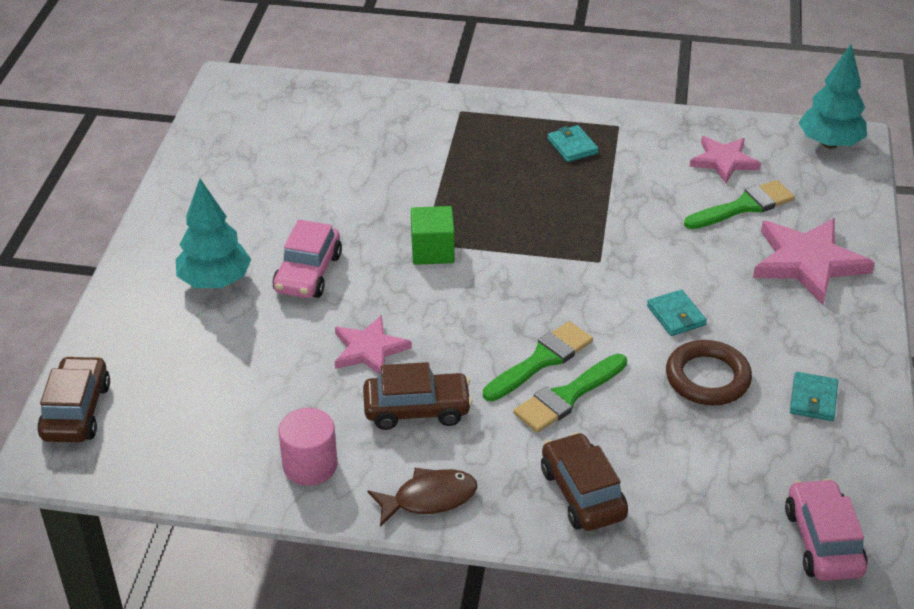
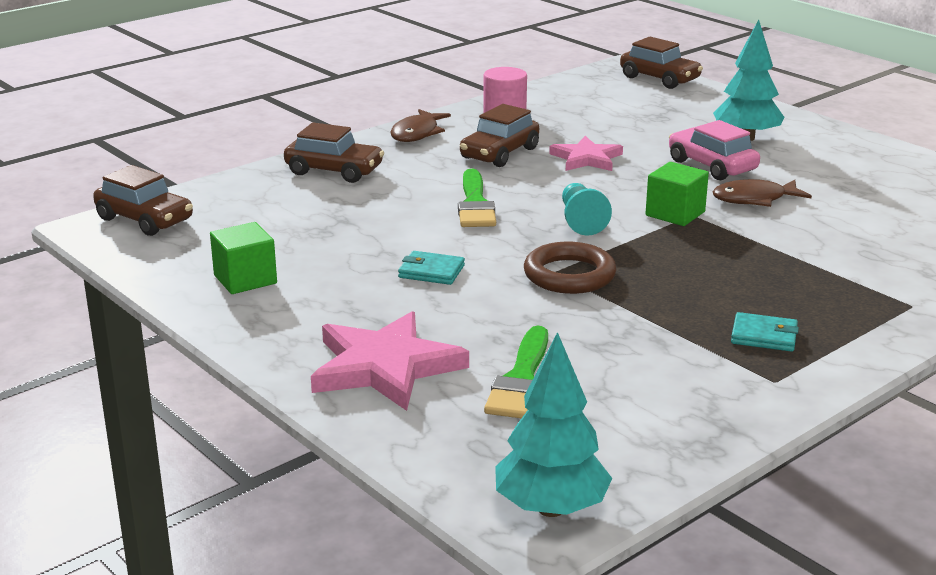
camera: 130 degrees right, 15 degrees down
green brush [513,354,627,433] -> none
brown ring [666,340,752,405] -> brown ring moved to [524,242,617,294]
pink star [689,136,761,183] -> none
pink car [785,478,868,581] -> brown car [93,165,193,236]
turquoise wallet [790,372,838,421] -> green cube [210,222,277,294]
none -> turquoise pawn [562,183,612,236]
none -> brown fish [712,179,812,207]

